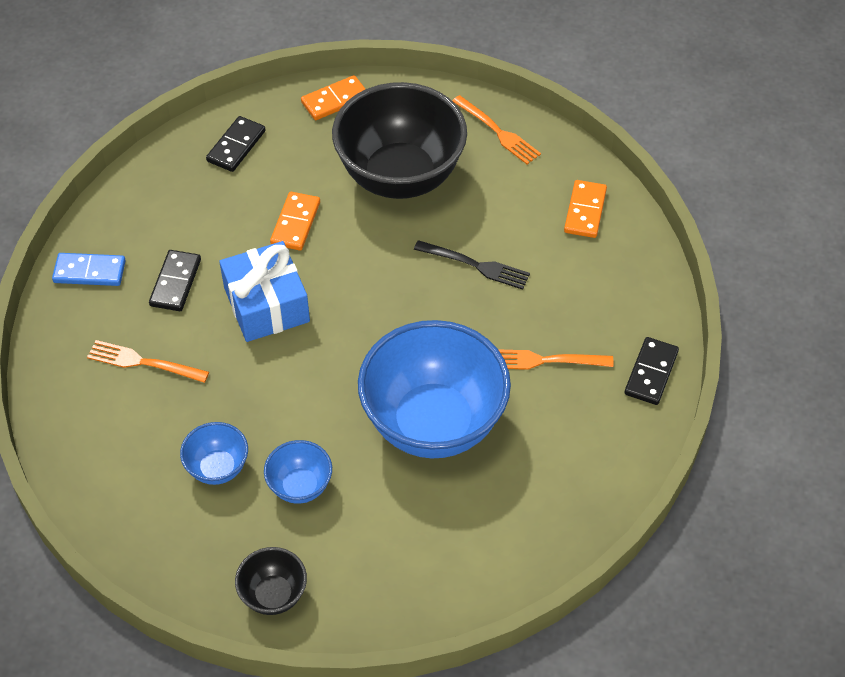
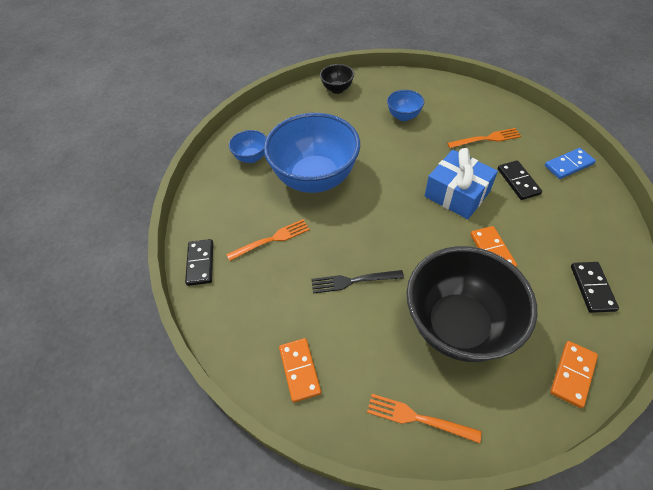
camera: 155 degrees right, 0 degrees up
blue bowl [264,440,332,504] -> blue bowl moved to [229,130,267,163]

